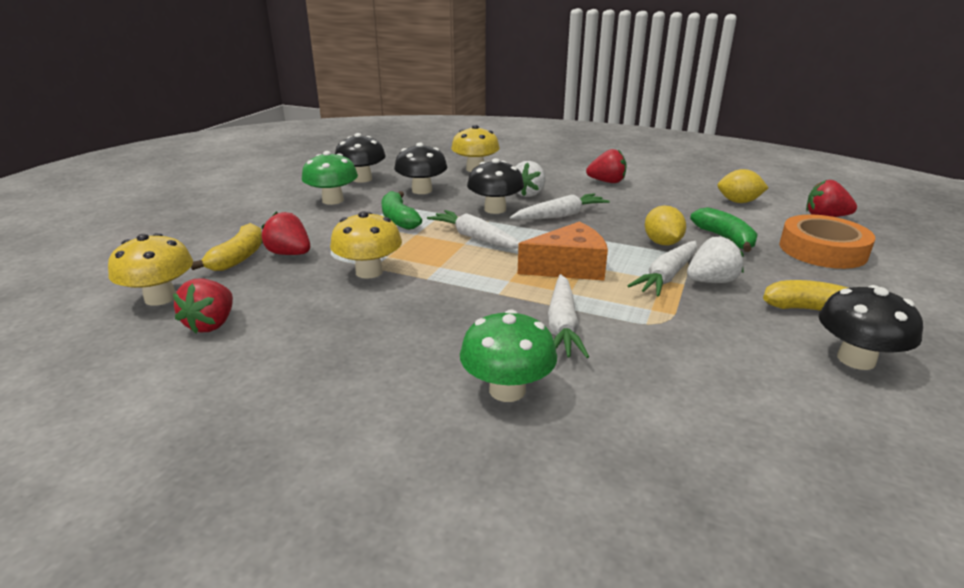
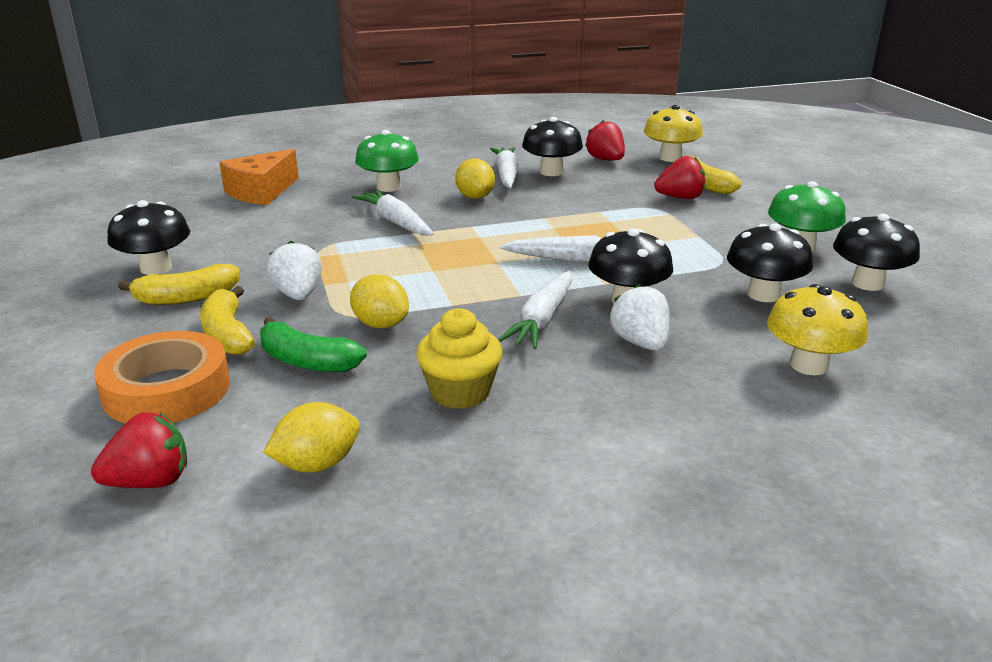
camera: 140 degrees right, 0 degrees up
yellow mushroom [330,211,402,279] -> none
green banana [381,191,422,230] -> none
orange cheese [518,221,608,281] -> orange cheese moved to [219,149,299,205]
red strawberry [586,149,627,183] -> none
white carrot [628,241,697,297] -> white carrot moved to [490,147,518,188]
white strawberry [687,237,744,283] -> white strawberry turned 135 degrees clockwise [266,241,322,300]
none -> yellow banana [200,286,255,355]
none -> yellow cupcake [416,308,502,409]
none -> yellow lemon [455,158,495,199]
none -> black mushroom [522,117,583,176]

